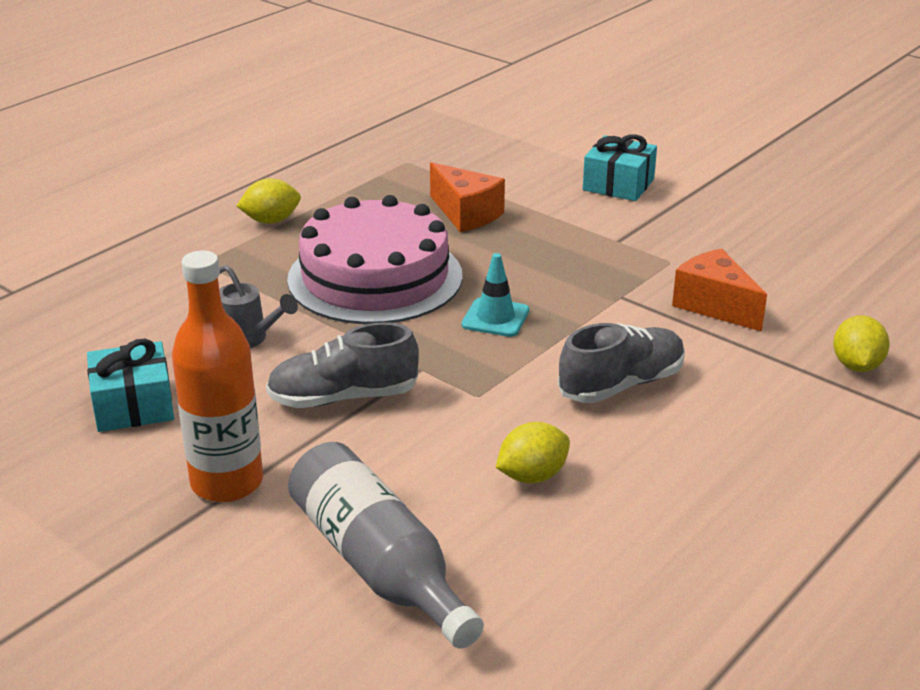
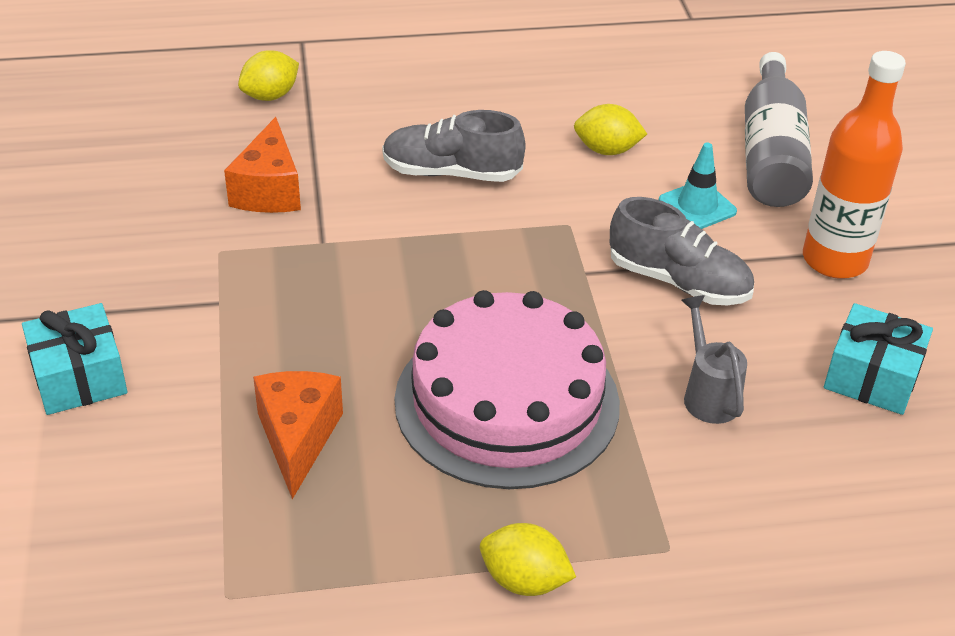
camera: 140 degrees left, 10 degrees up
turquoise traffic cone [462,253,529,337] -> turquoise traffic cone moved to [659,143,737,229]

